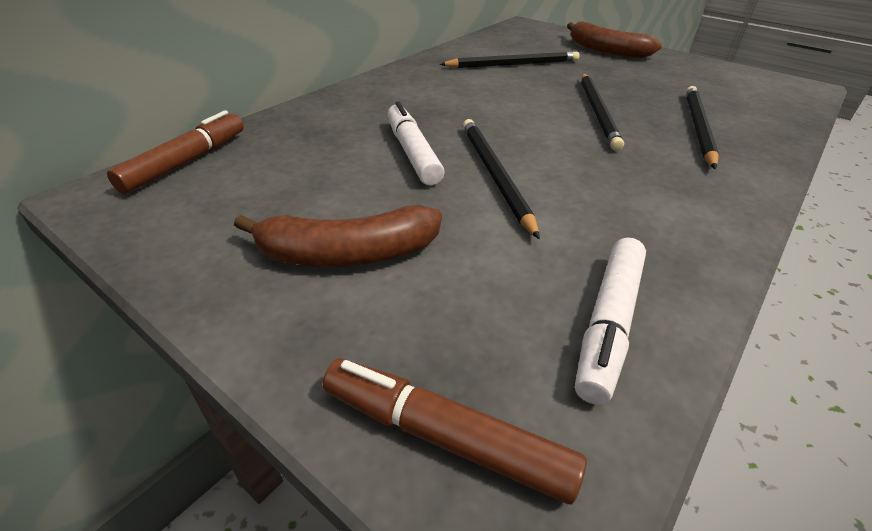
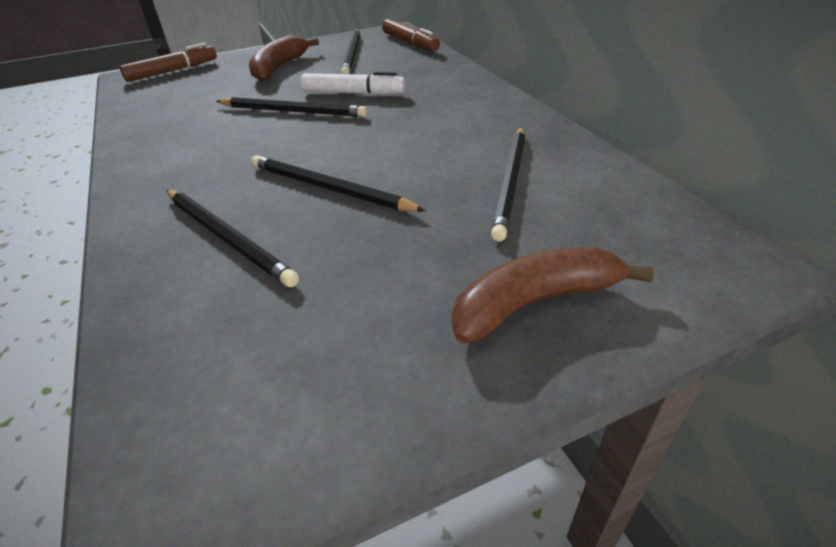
camera: 120 degrees right, 0 degrees up
white marker [575,238,646,405] -> none
none -> black pencil [341,29,360,74]

